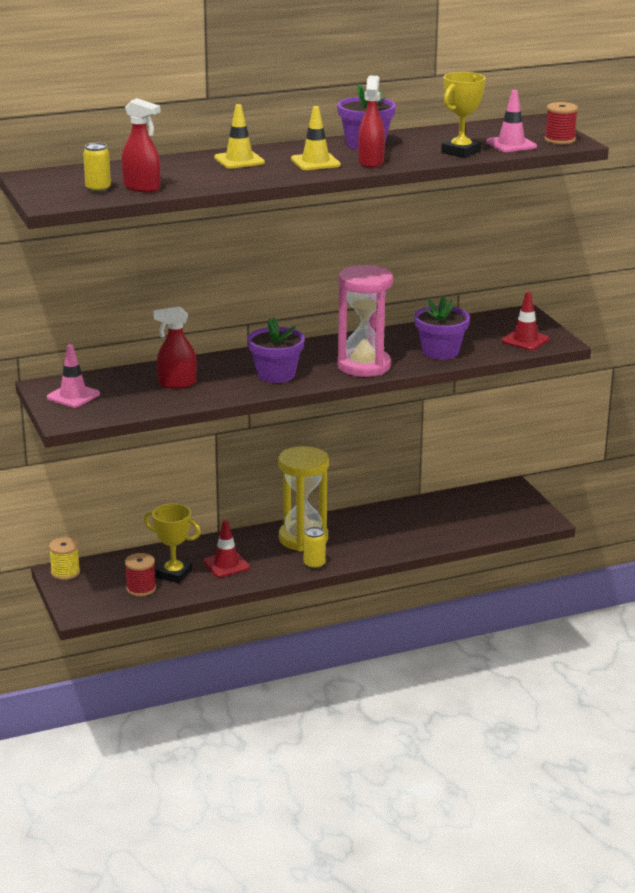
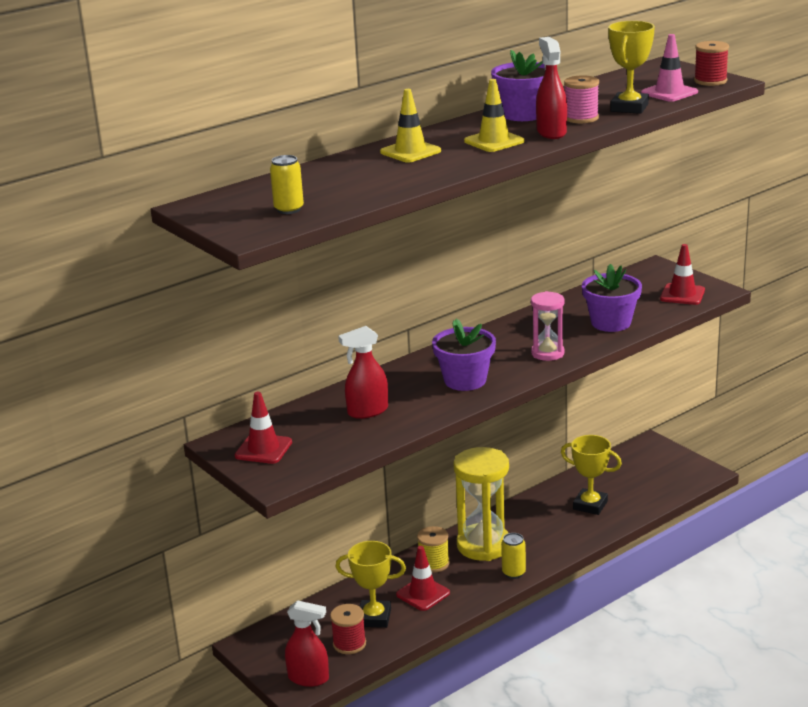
camera: 15 degrees left, 0 degrees up
pink traffic cone [47,344,100,408] -> red traffic cone [235,392,292,464]
yellow spool [49,537,80,580] -> yellow spool moved to [417,526,450,573]
red spray bottle [122,98,160,192] -> red spray bottle moved to [285,600,329,687]
pink hourglass [337,265,393,377] -> pink hourglass [531,291,564,361], size x0.57
none -> yellow trophy [561,435,622,515]
none -> pink spool [564,75,599,124]

